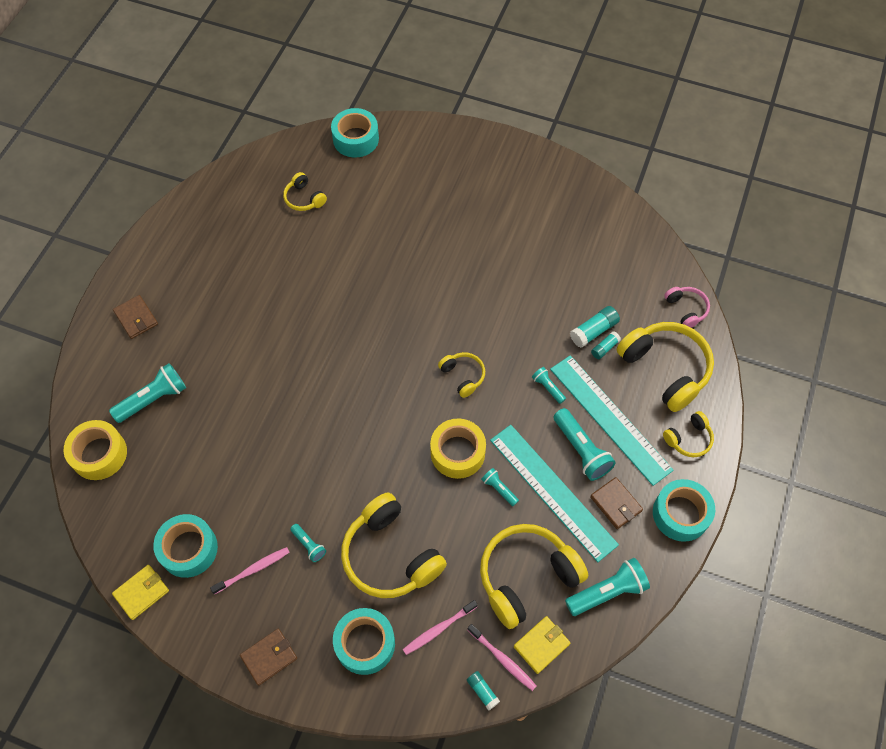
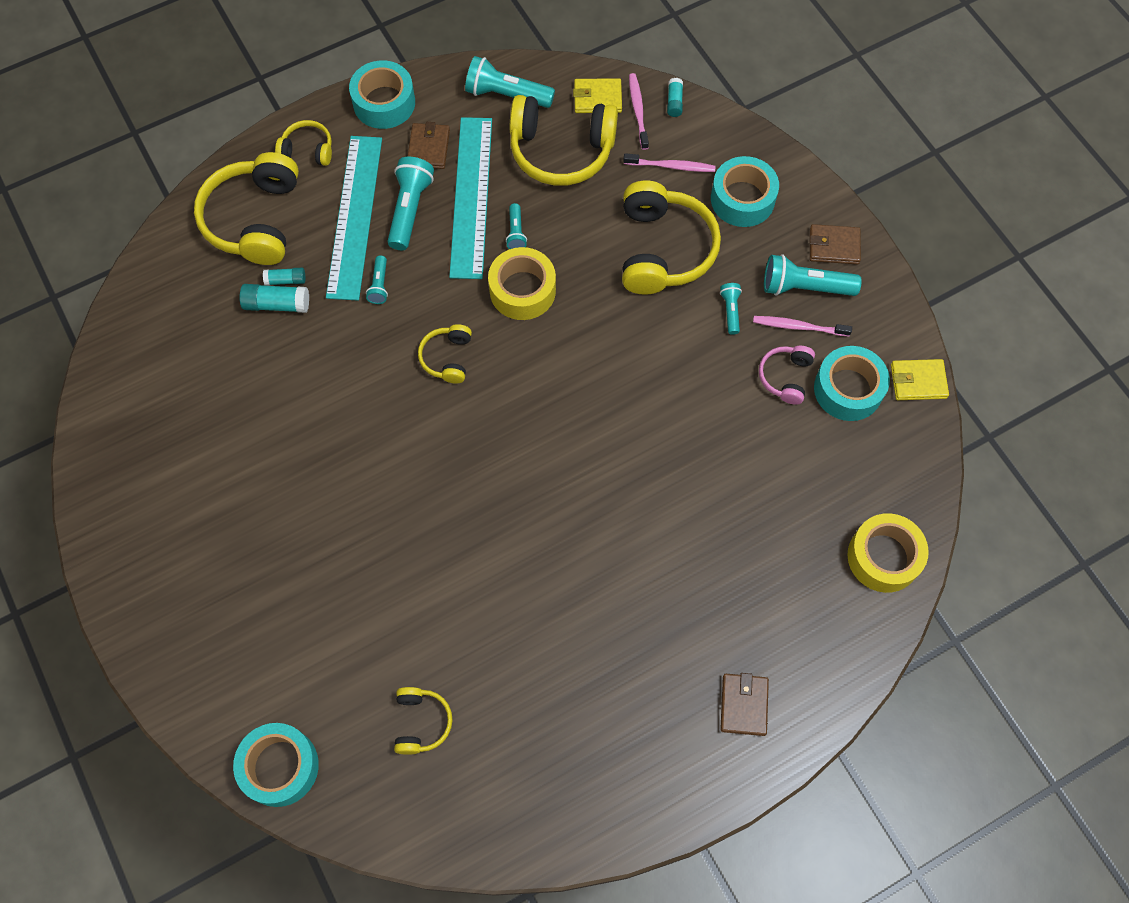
camera: 140 degrees left, 5 degrees up
turquoise flashlight [109,363,186,423] -> turquoise flashlight moved to [764,254,862,296]
pink headphones [664,287,710,328] -> pink headphones moved to [759,346,815,405]

